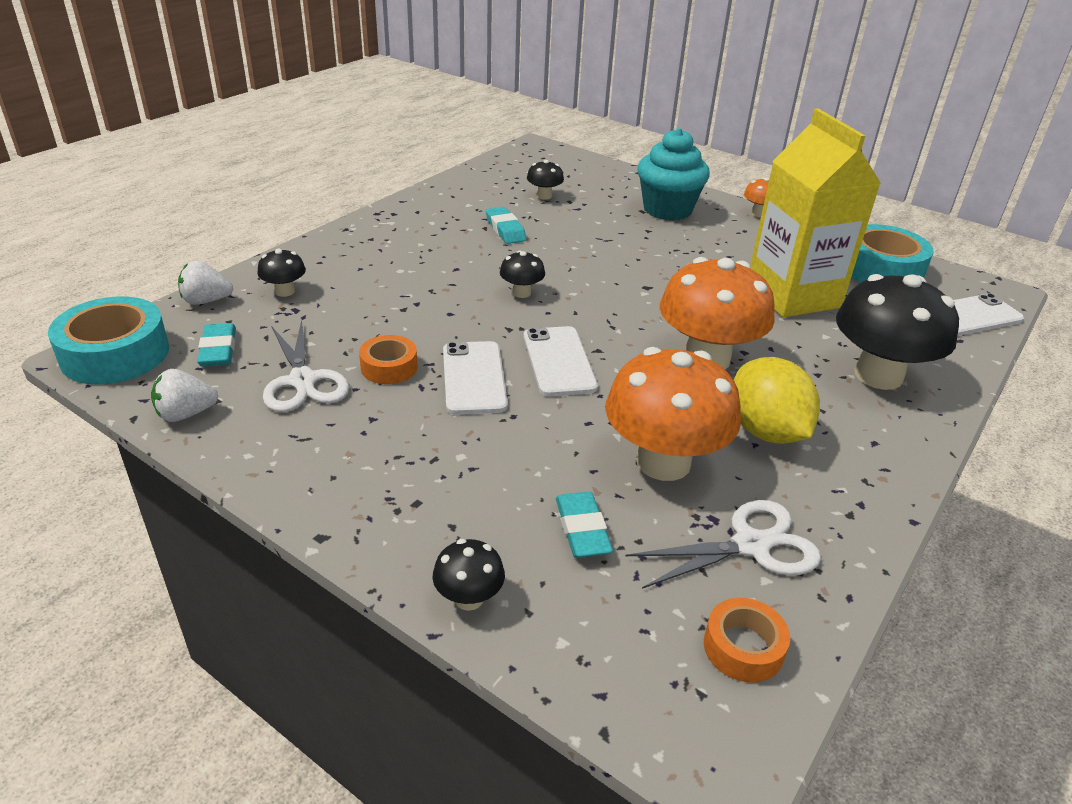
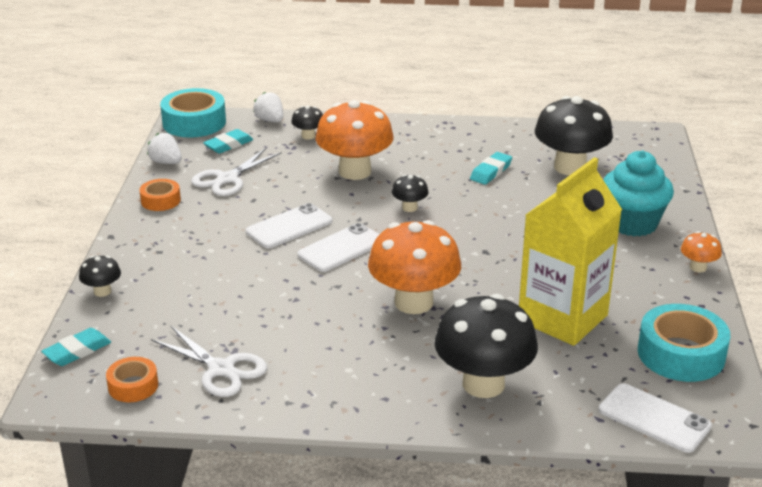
camera: 60 degrees right, 5 degrees down
orange tape [359,335,417,384] -> orange tape moved to [139,179,181,211]
black mushroom [527,160,564,200] -> black mushroom [535,96,613,175], size x2.21
turquoise eraser [556,492,613,558] -> turquoise eraser moved to [41,328,111,366]
orange mushroom [605,347,741,481] -> orange mushroom moved to [315,100,394,180]
yellow lemon [733,357,820,444] -> none

